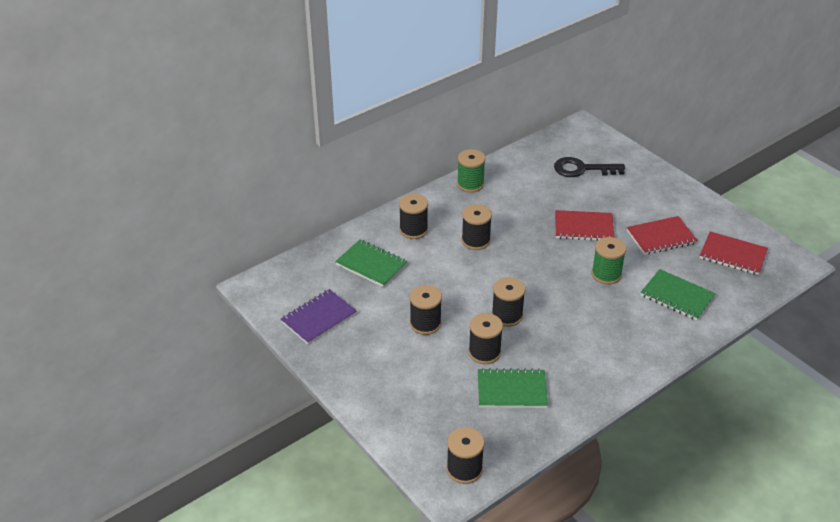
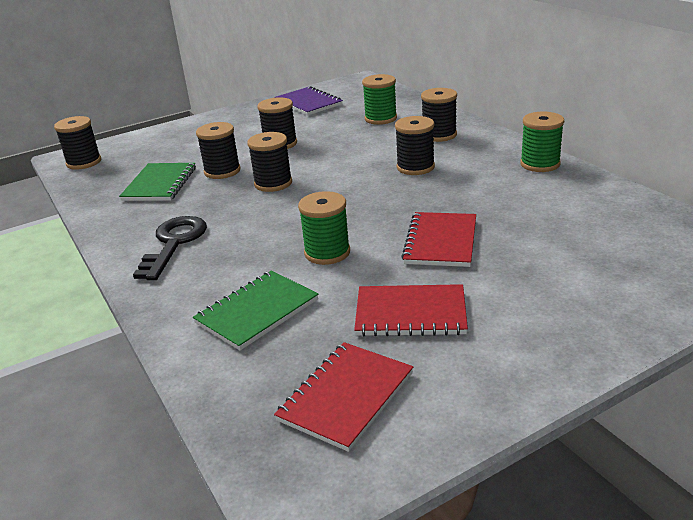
camera: 100 degrees right, 10 degrees down
green notebook [335,240,408,287] -> green spool [362,74,397,125]
black key [554,157,625,177] -> black key moved to [133,216,207,280]
red notebook [627,216,698,255] -> red notebook turned 75 degrees counterclockwise [354,284,468,336]

